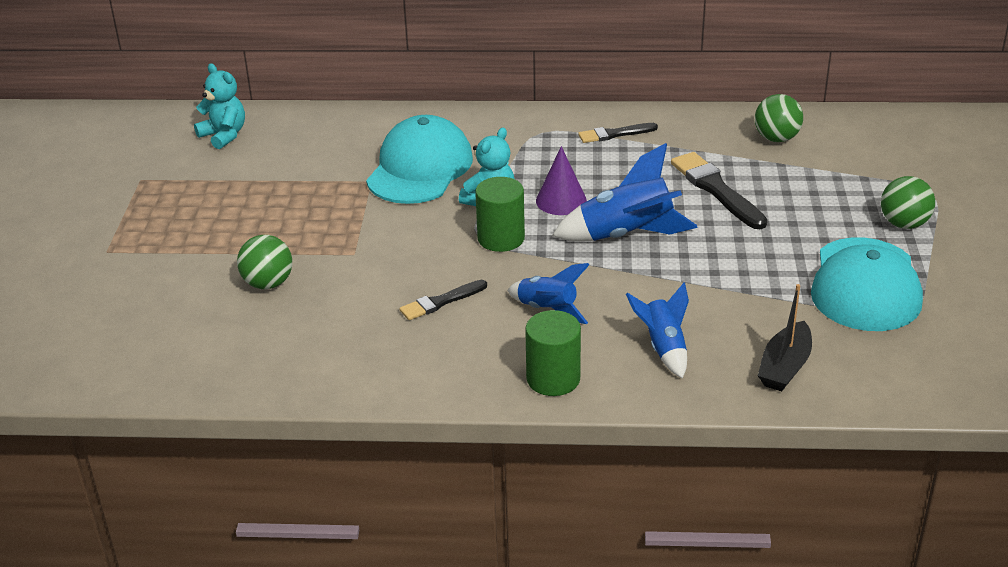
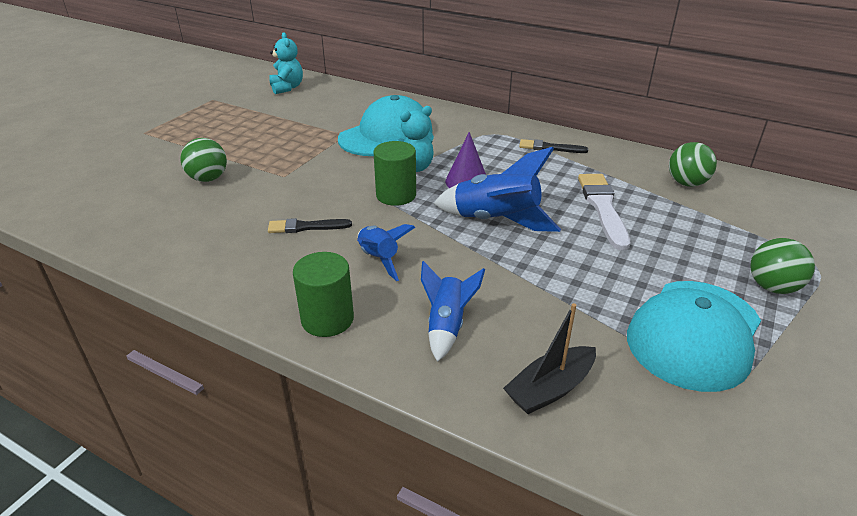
camera: 25 degrees right, 0 degrees up
black brush [671,152,767,229] -> white brush [578,174,630,250]

